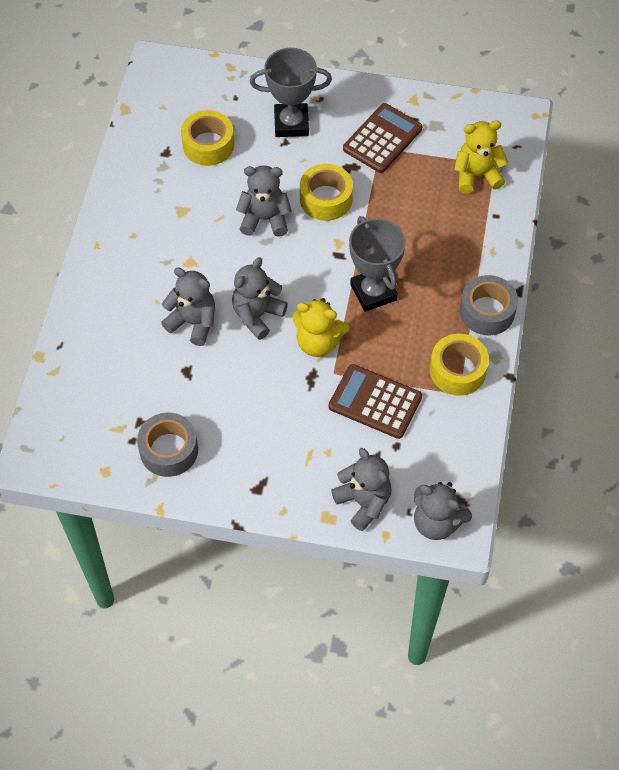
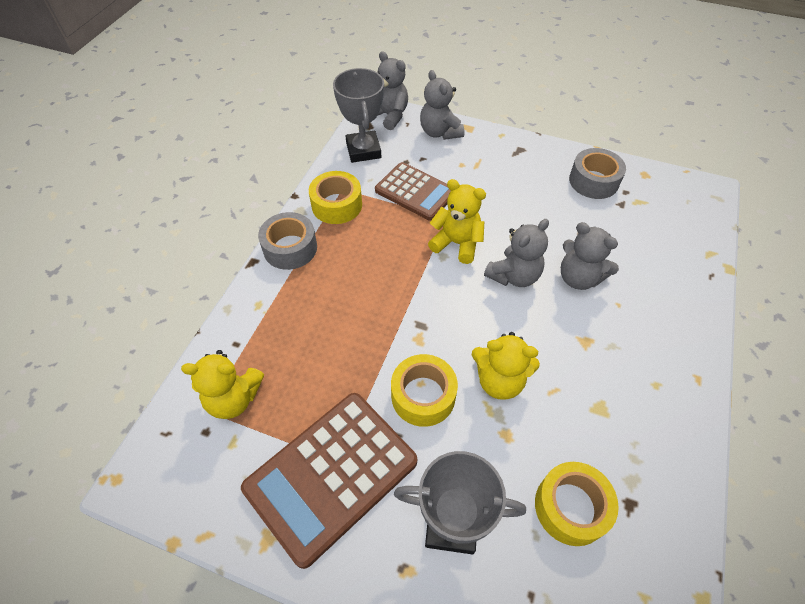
camera: 170 degrees left, 5 degrees down
grey teddy bear [236,165,292,237] -> yellow teddy bear [472,332,540,400]
brown calculator [343,103,422,173] -> brown calculator [241,393,417,569], size x1.52
grey trophy [349,216,406,312] -> grey trophy moved to [333,68,384,163]

